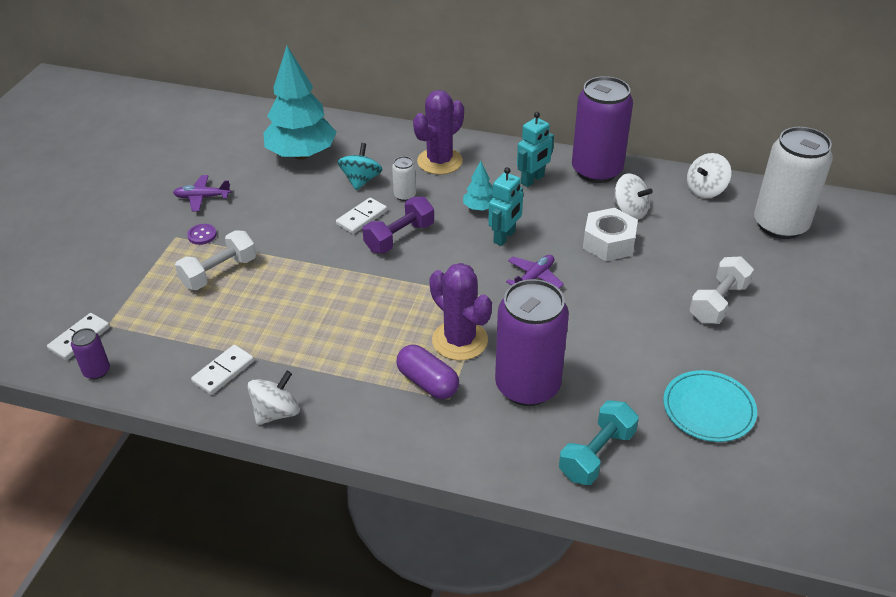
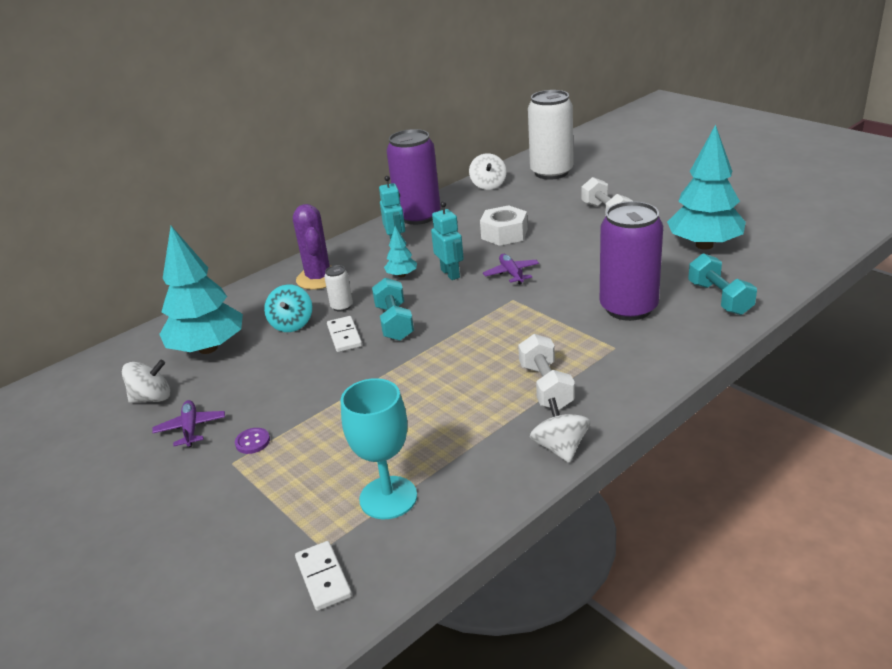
camera: 55 degrees left, 10 degrees down
purple can [71,328,110,379] -> none
purple plane [173,175,231,211] -> purple plane turned 135 degrees clockwise [152,400,225,447]
white dumbbell [175,230,256,290] -> white dumbbell moved to [518,334,575,410]
white domino [191,345,254,395] -> none
turquoise spinning top [338,143,383,190] -> turquoise spinning top turned 135 degrees counterclockwise [264,284,312,332]
purple dumbbell [363,197,434,253] -> turquoise dumbbell [372,278,414,341]
purple capsule [397,345,459,399] -> none
purple cactus [429,263,492,361] -> none
white spinning top [613,173,653,219] -> white spinning top moved to [122,360,170,403]
turquoise plate [663,370,757,442] -> turquoise tree [667,124,746,250]
none -> turquoise goblet [341,378,417,519]

